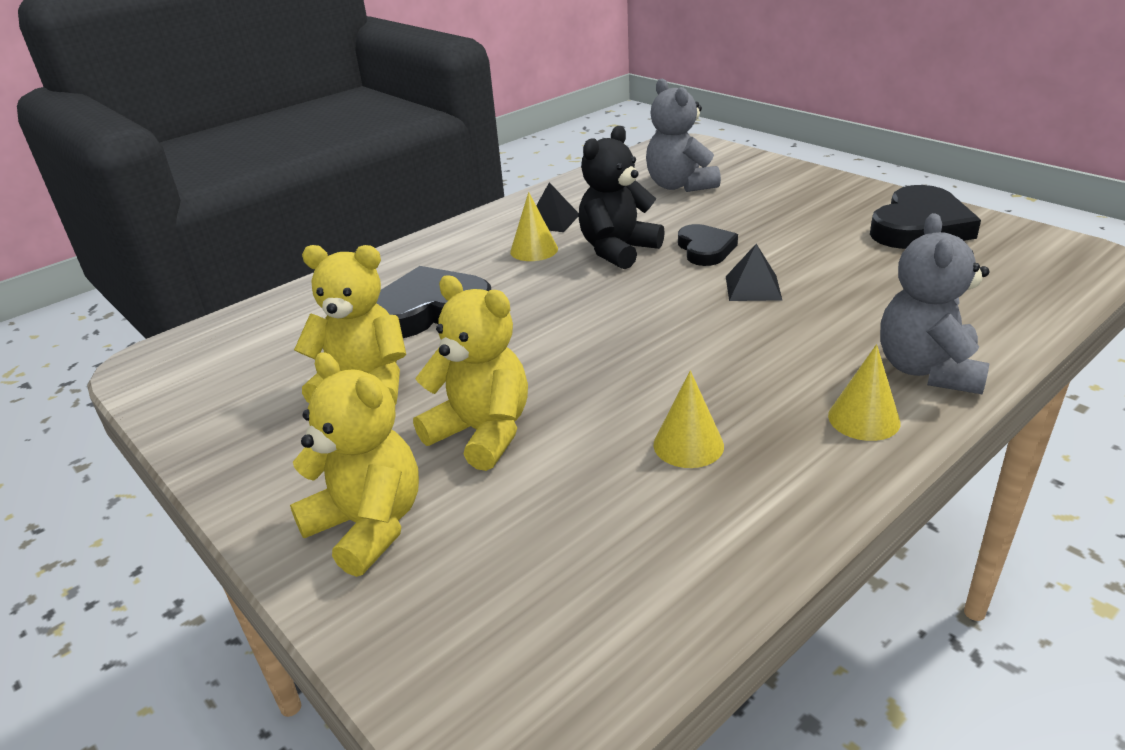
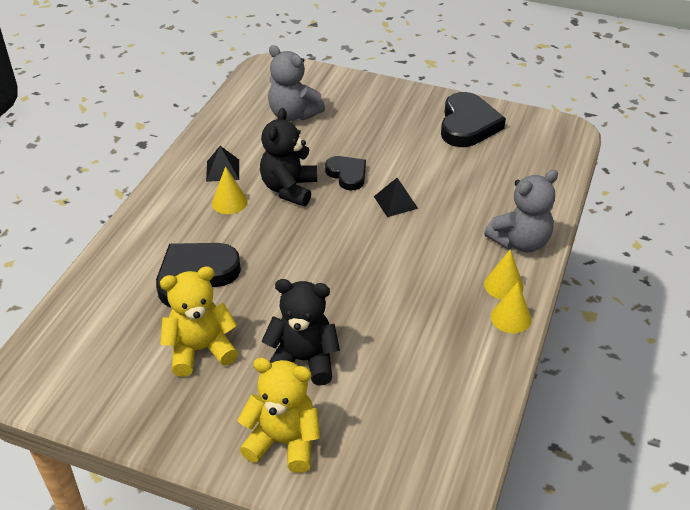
camera: 30 degrees left, 10 degrees up
yellow teddy bear [413,275,528,471] -> black teddy bear [261,279,340,385]
yellow cone [653,370,724,468] -> yellow cone moved to [491,282,532,333]
grey teddy bear [880,213,989,394] -> grey teddy bear turned 105 degrees counterclockwise [484,170,558,252]

